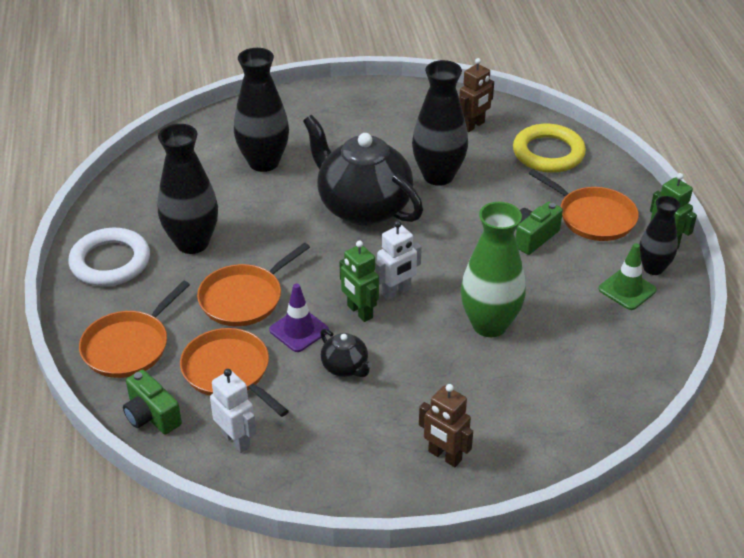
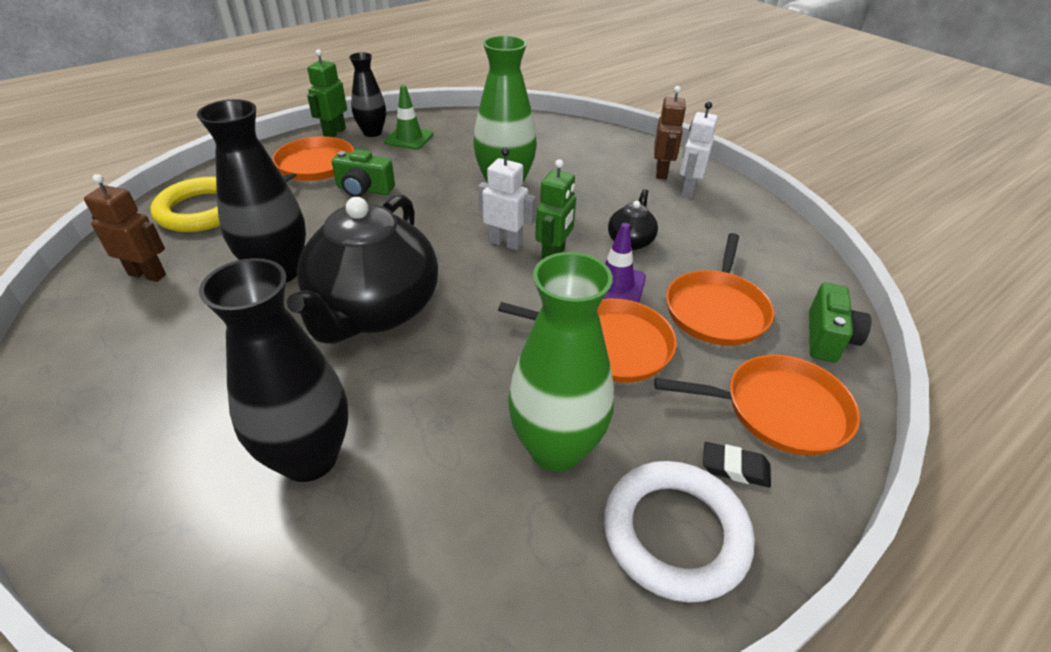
camera: 120 degrees left, 0 degrees up
black vase [157,124,218,254] -> green vase [508,252,614,472]
white robot [210,369,256,453] -> white robot moved to [680,101,718,198]
none -> black eraser [703,442,771,487]

